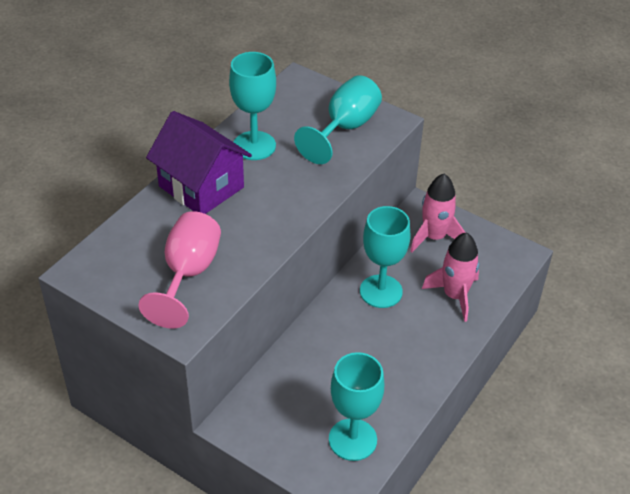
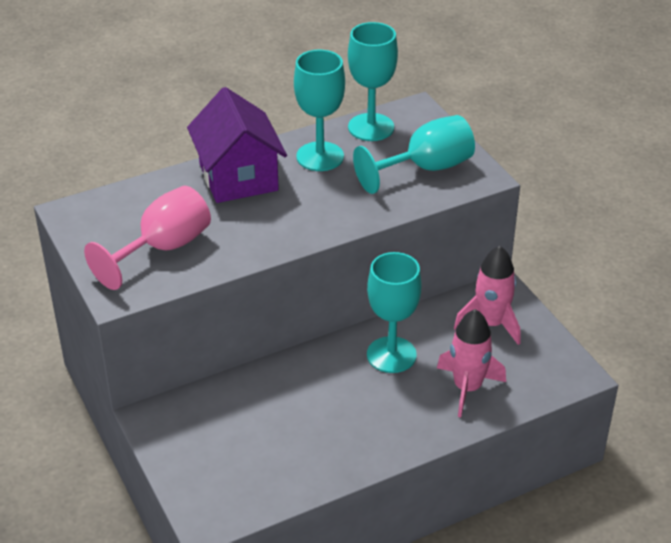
camera: 30 degrees right, 5 degrees down
turquoise goblet [329,352,384,461] -> turquoise goblet moved to [348,22,398,141]

